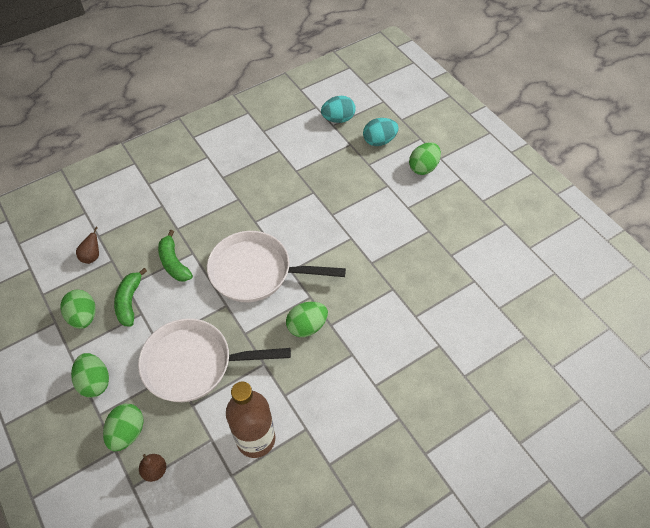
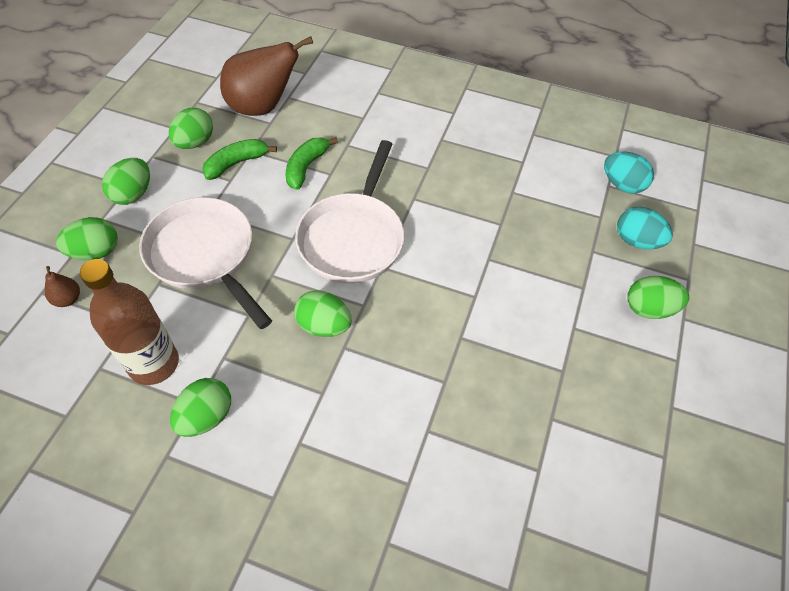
camera: 50 degrees right, 0 degrees up
brown pear [76,227,99,264] -> brown pear [220,36,313,116], size x2.43
white pan [207,231,346,302] -> white pan turned 135 degrees counterclockwise [295,140,404,283]
none -> green egg [170,378,231,437]

